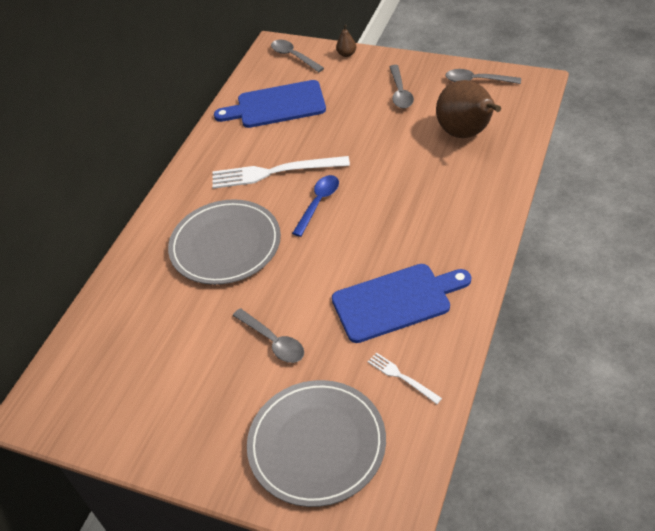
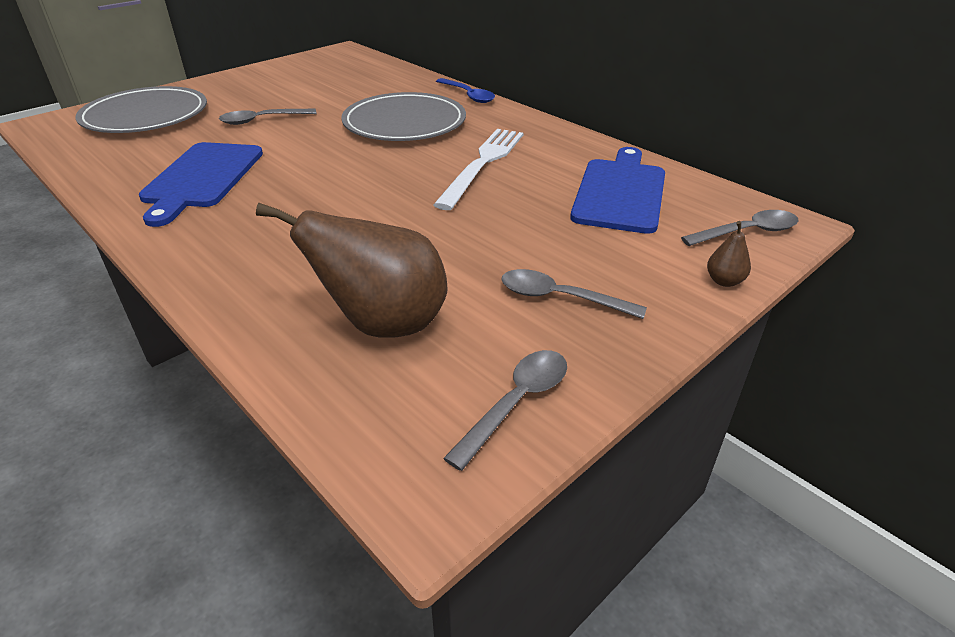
camera: 110 degrees right, 10 degrees down
blue spoon [292,175,339,237] -> blue spoon moved to [436,78,495,103]
white fork [368,352,442,404] -> none

